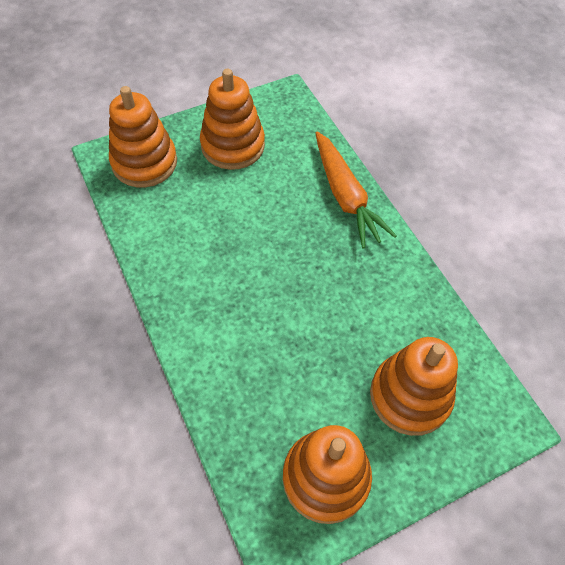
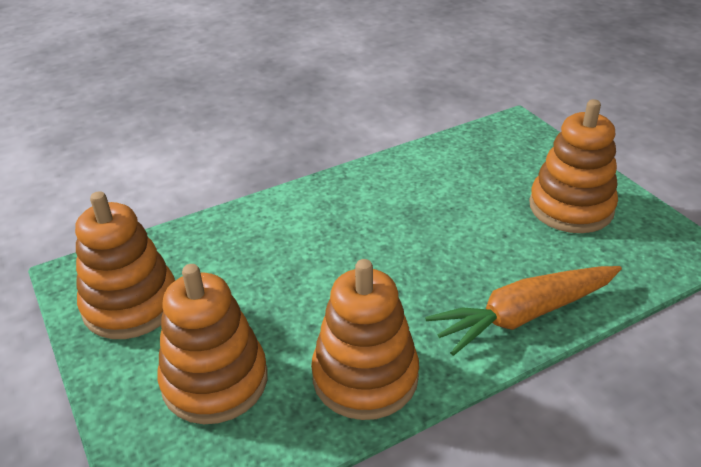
camera: 90 degrees right, 20 degrees down
orange stacking toy [109,86,177,187] -> orange stacking toy moved to [311,259,419,420]

